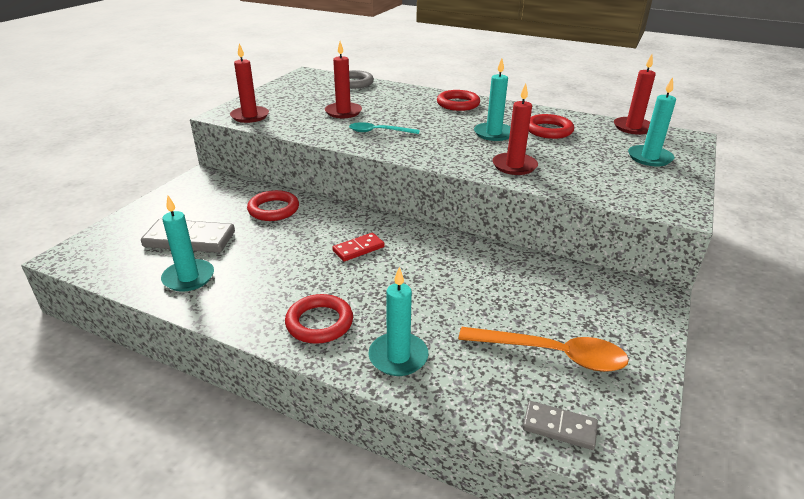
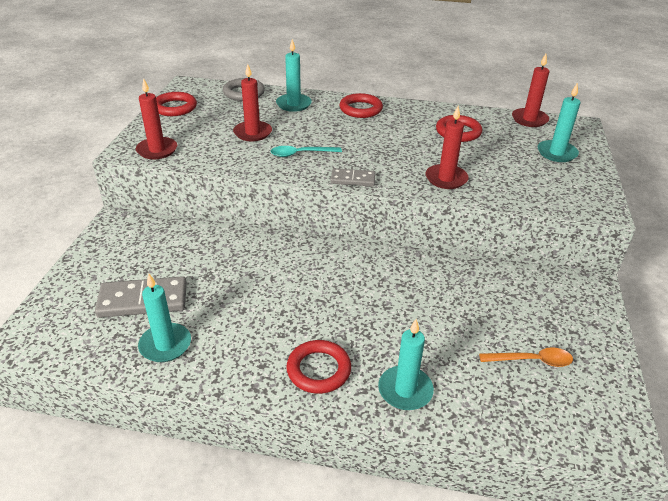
camera: 15 degrees left, 5 degrees up
red ring [247,190,299,221] -> red ring moved to [156,92,197,116]
red domino [332,233,385,261] -> none
orange spoon [458,327,629,372] -> orange spoon [479,347,573,367], size x0.63
turquoise candle [474,58,511,141] -> turquoise candle moved to [276,39,312,112]
grey domino [523,401,598,450] -> grey domino moved to [330,168,376,186]

